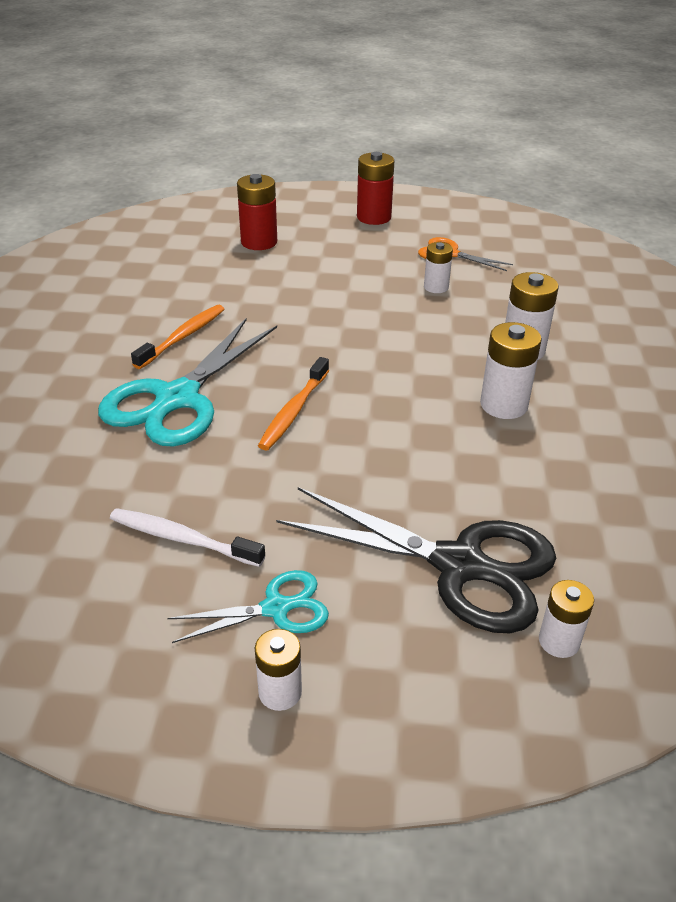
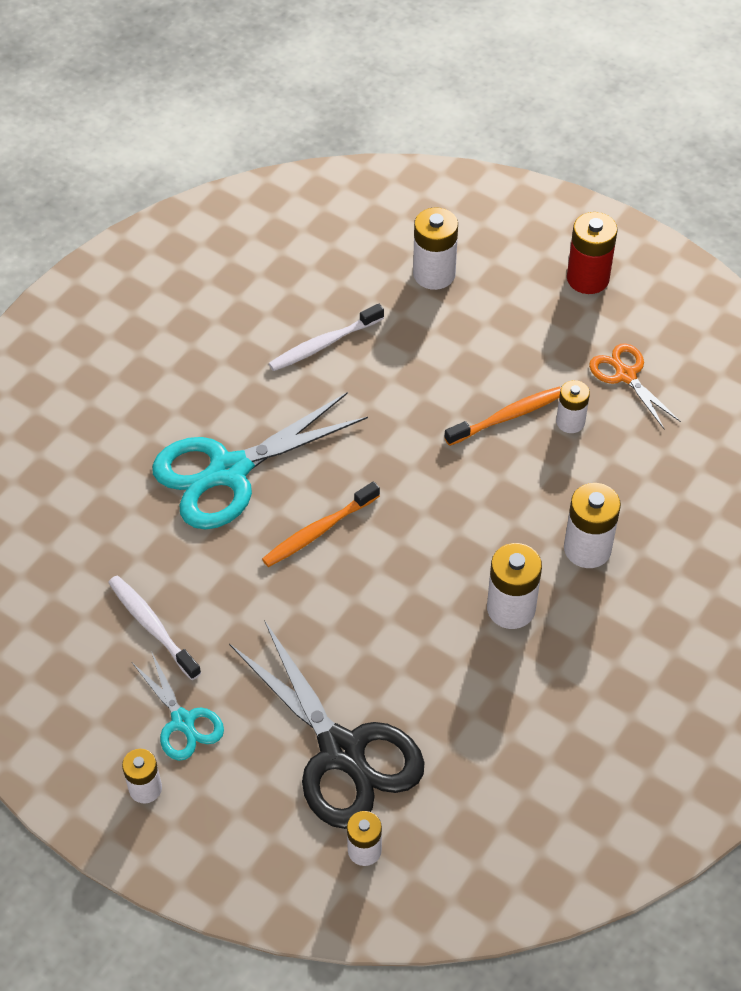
camera: 30 degrees right, 15 degrees up
orange toothbrush [131,305,224,369] -> orange toothbrush moved to [444,386,561,446]
turquoise scissors [167,570,329,643] -> turquoise scissors turned 45 degrees clockwise [132,651,224,761]
red battery [237,174,277,250] -> white battery [413,207,458,290]
none -> white toothbrush [269,304,384,371]

